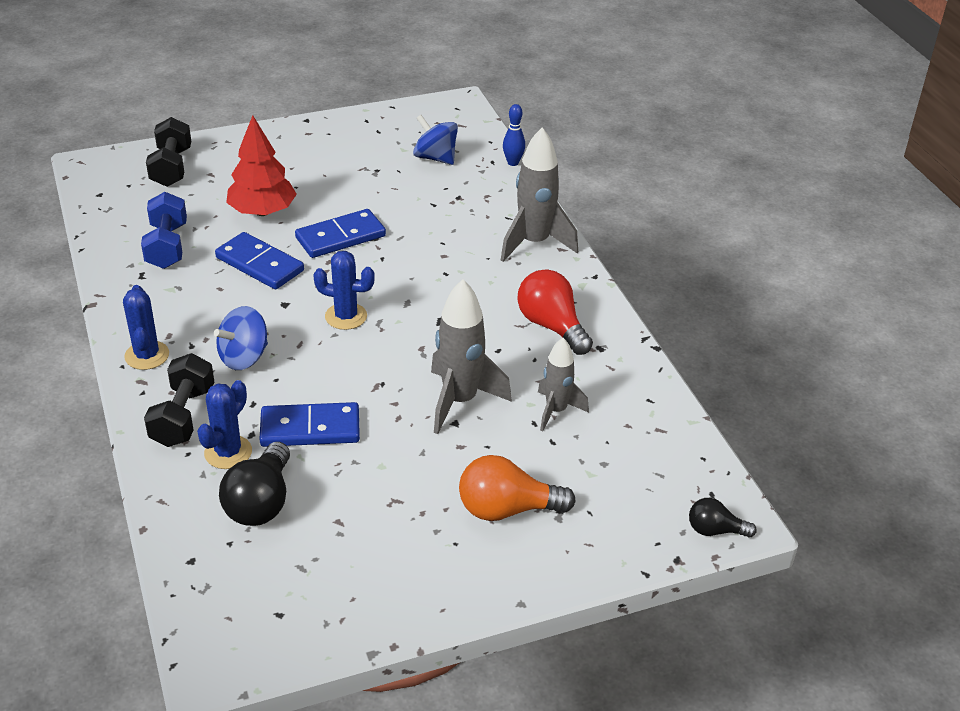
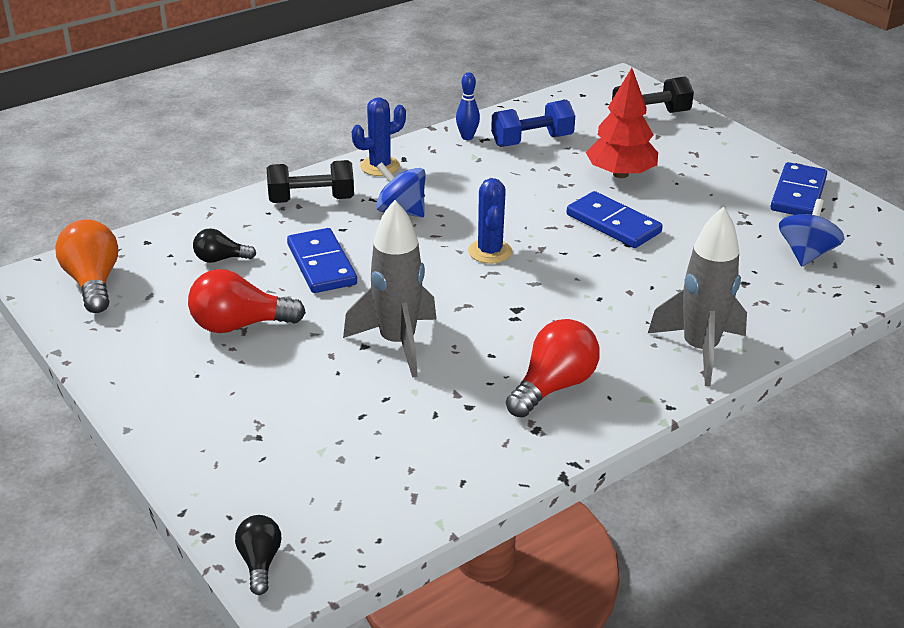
camera: 75 degrees right, 5 degrees down
blue cactus [197,380,252,469] -> none
blue domino [215,232,304,289] -> blue domino moved to [770,162,827,215]
black light bulb [219,442,290,526] -> black light bulb [193,228,256,263], size x0.58
orange light bulb [459,455,576,521] -> orange light bulb moved to [55,219,118,313]
blue bowling pin [503,104,525,166] -> blue bowling pin moved to [456,73,480,140]
grey rocket [538,338,589,431] -> none
none -> red light bulb [188,269,306,333]

